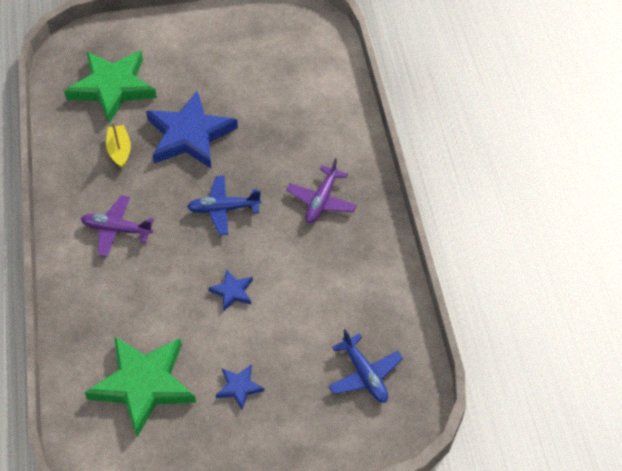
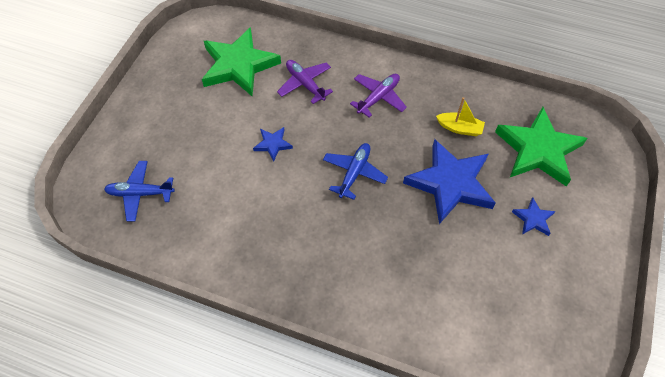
camera: 120 degrees right, 5 degrees up
blue star [216,364,264,411] -> blue star moved to [512,197,556,236]
purple plane [286,158,357,223] -> purple plane moved to [277,60,333,104]

